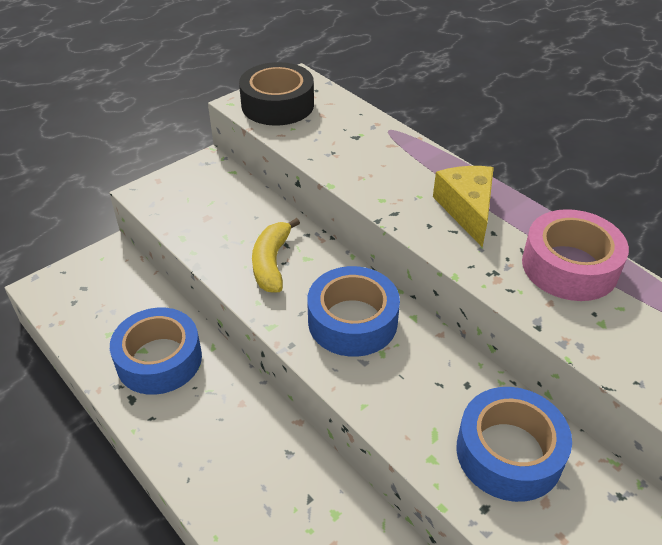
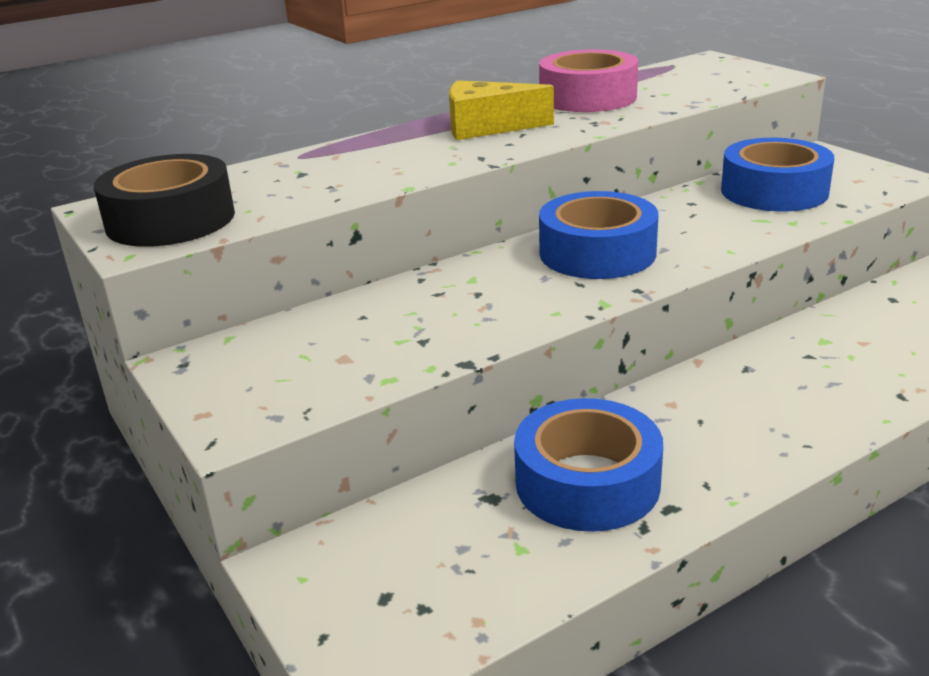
camera: 80 degrees left, 15 degrees down
yellow banana [252,218,300,293] -> none

